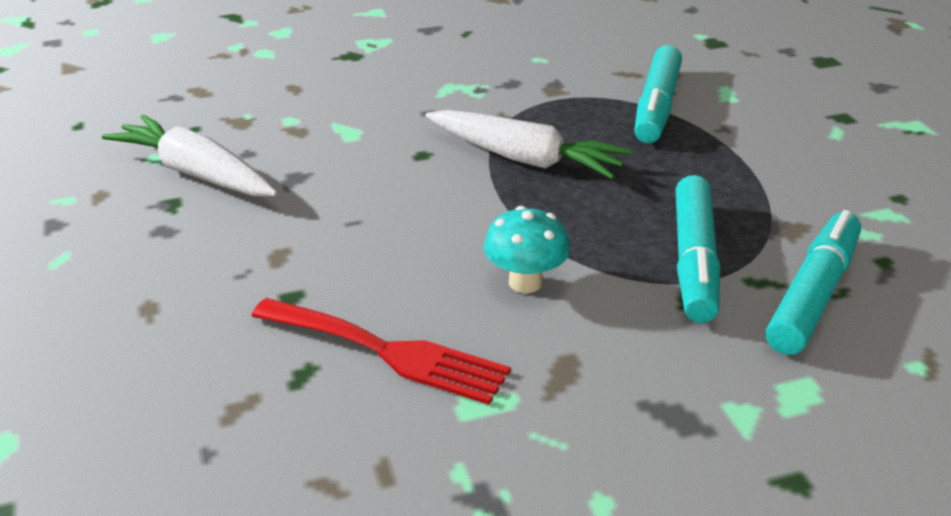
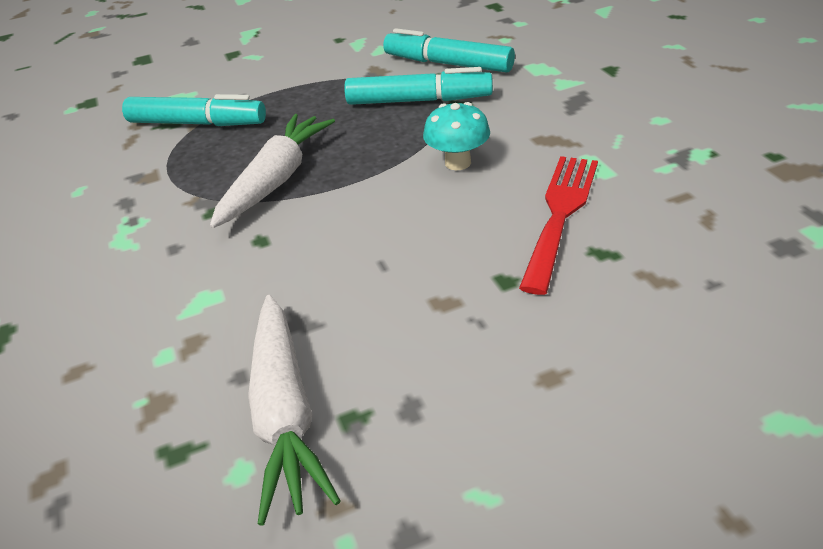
camera: 90 degrees left, 5 degrees up
white carrot [102,114,278,197] -> white carrot turned 45 degrees counterclockwise [248,295,341,526]

